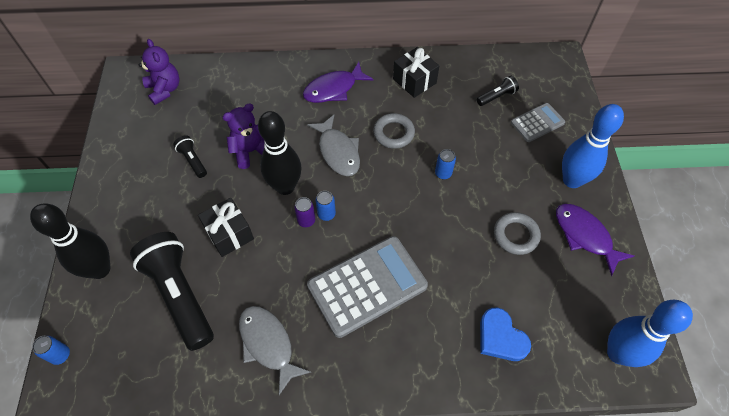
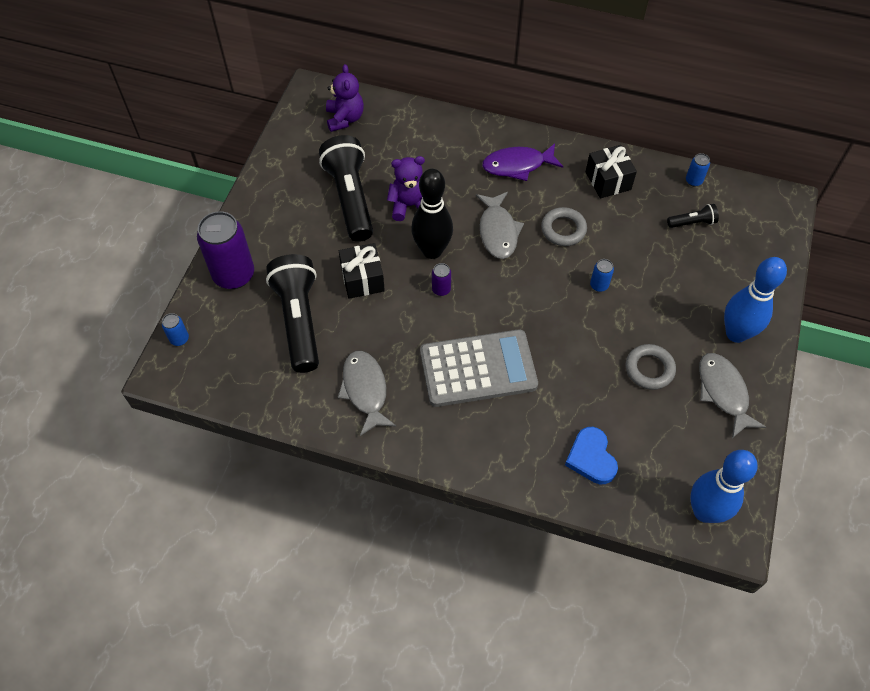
camera: 20 degrees right, 0 degrees up
black bowling pin [30,203,110,279] -> purple can [197,211,254,289]
black flashlight [173,135,207,178] -> black flashlight [319,135,373,242], size x2.24
blue can [316,191,336,221] -> blue can moved to [686,153,710,187]
grey calculator [511,103,565,142] -> none
purple fish [556,204,634,276] -> grey fish [699,353,766,438]

